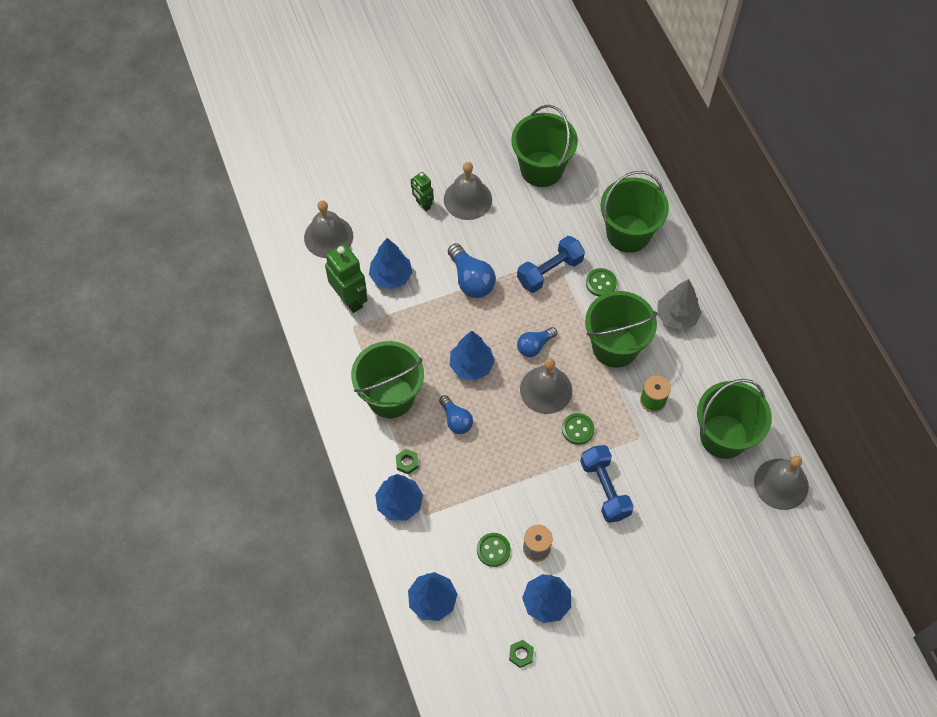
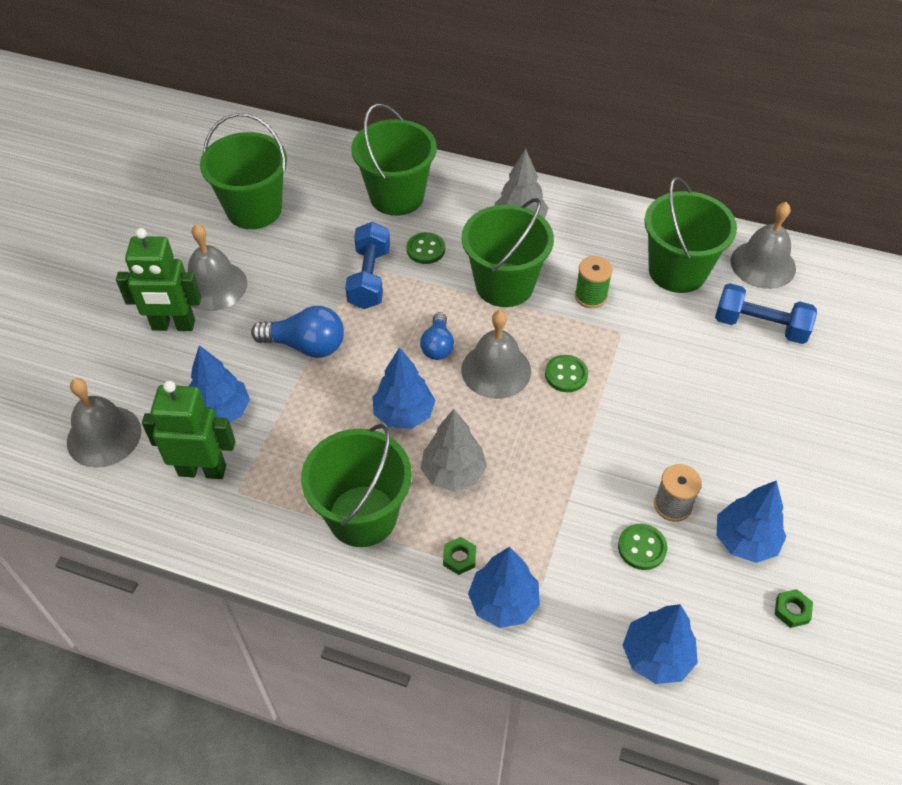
camera: 50 degrees left, 10 degrees down
green robot [411,172,434,211] -> green robot [116,228,201,331], size x1.77
blue light bulb [439,395,473,434] -> grey tree [421,409,487,492]
blue dumbbell [580,445,634,523] -> blue dumbbell moved to [715,283,817,344]

